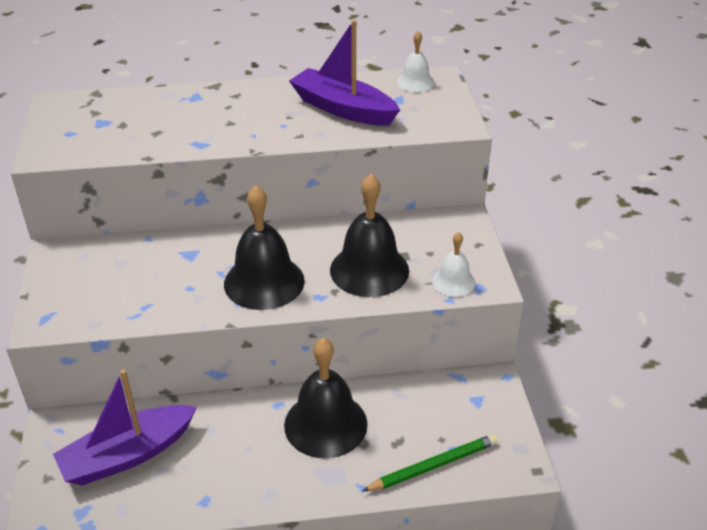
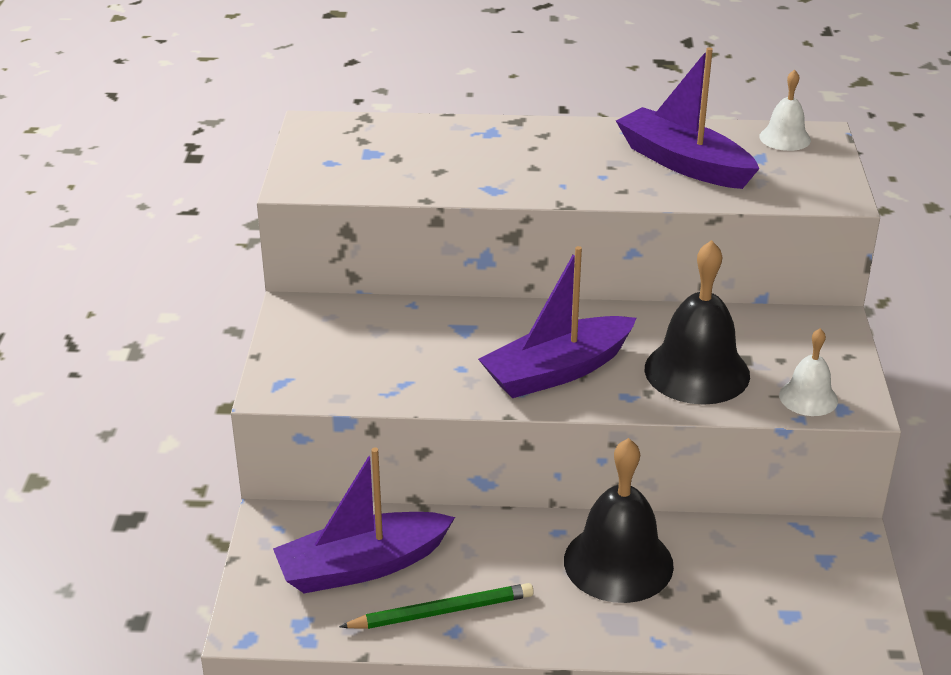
camera: 10 degrees right, 5 degrees down
black bell [224,185,305,310] -> purple boat [478,246,637,398]
green pencil [362,434,498,491] -> green pencil moved to [339,583,534,629]

